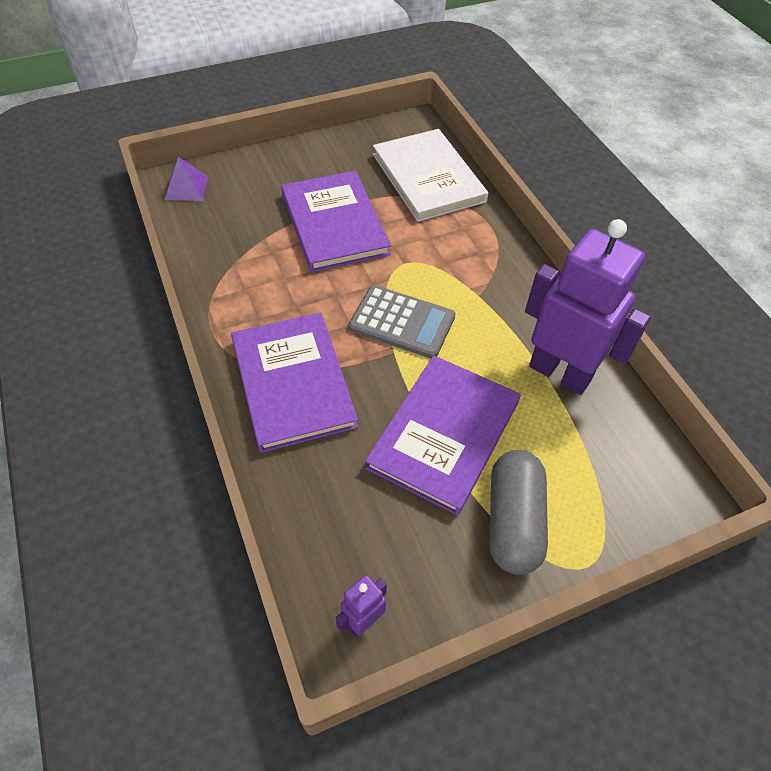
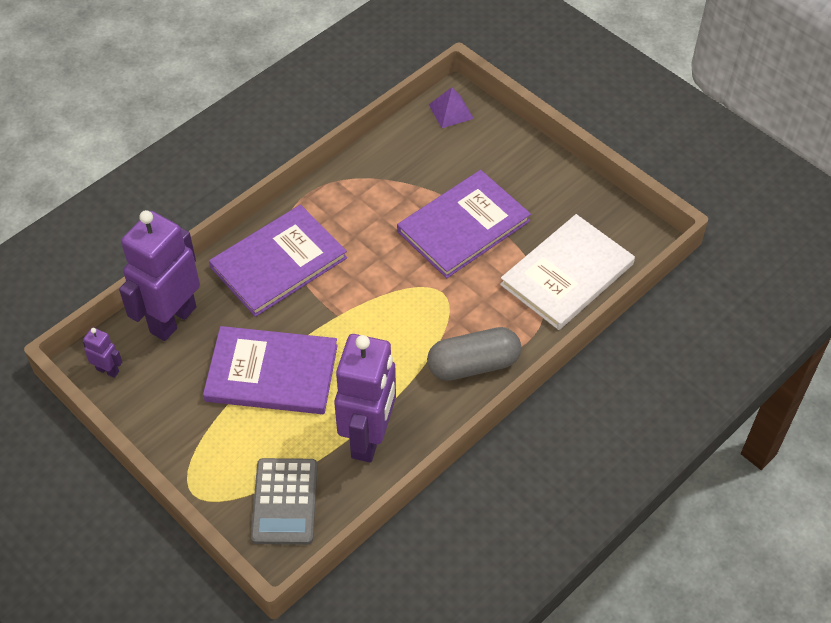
camera: 70 degrees right, 0 degrees up
grey calculator [349,285,456,358] -> grey calculator moved to [251,458,318,545]
grey capsule [489,450,548,575] -> grey capsule moved to [427,327,521,381]
none -> purple robot [119,210,200,341]

